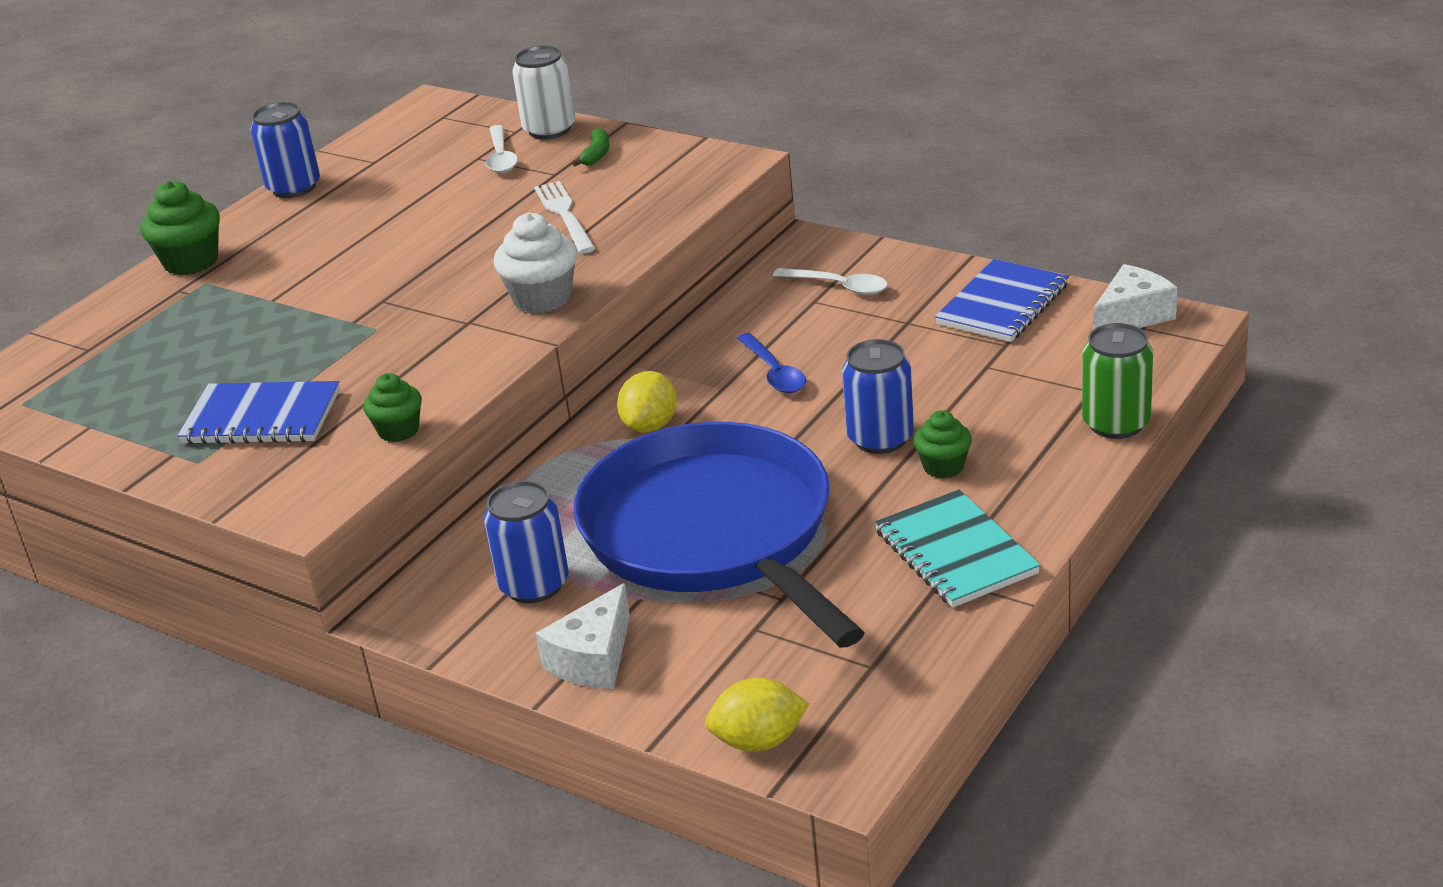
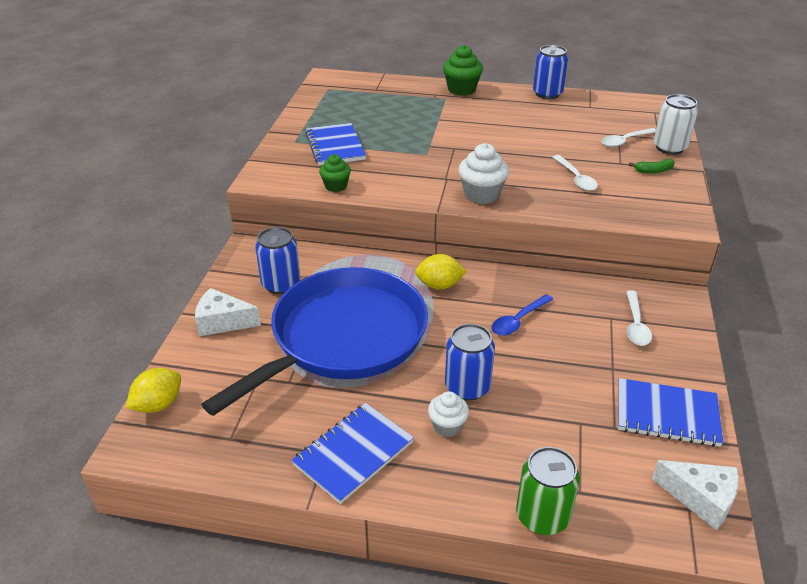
camera: 65 degrees right, 5 degrees up
white fork [534,181,596,254] -> white spoon [553,155,598,191]
yellow lemon [705,678,809,752] -> yellow lemon turned 75 degrees clockwise [126,368,181,413]
turquoise notebook [875,489,1041,607] -> blue notebook [291,403,414,504]
green cupcake [913,410,972,479] -> white cupcake [428,391,469,437]

